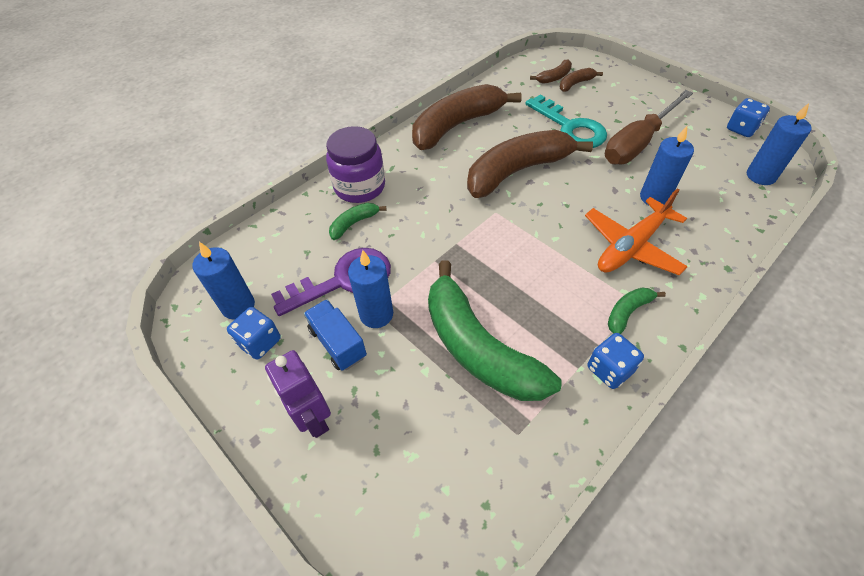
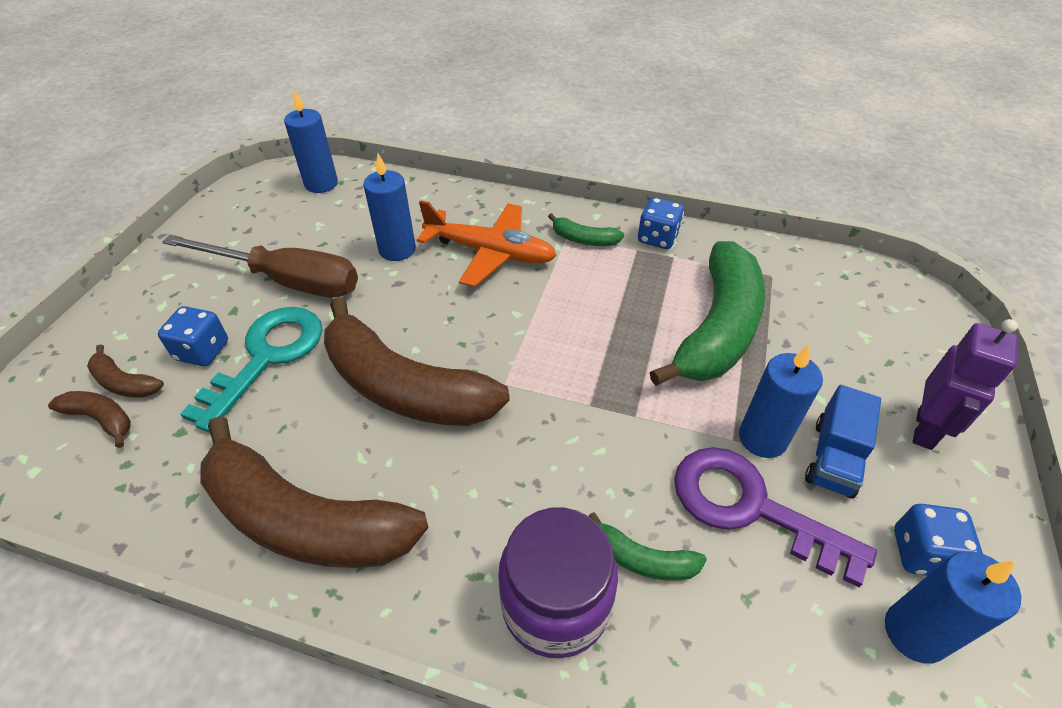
camera: 120 degrees left, 5 degrees down
blue dice [727,98,770,137] -> blue dice moved to [158,306,228,366]

